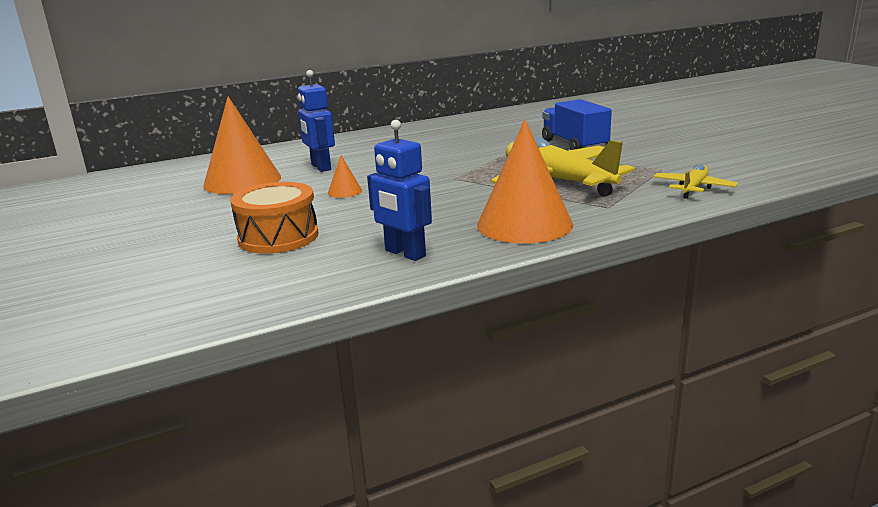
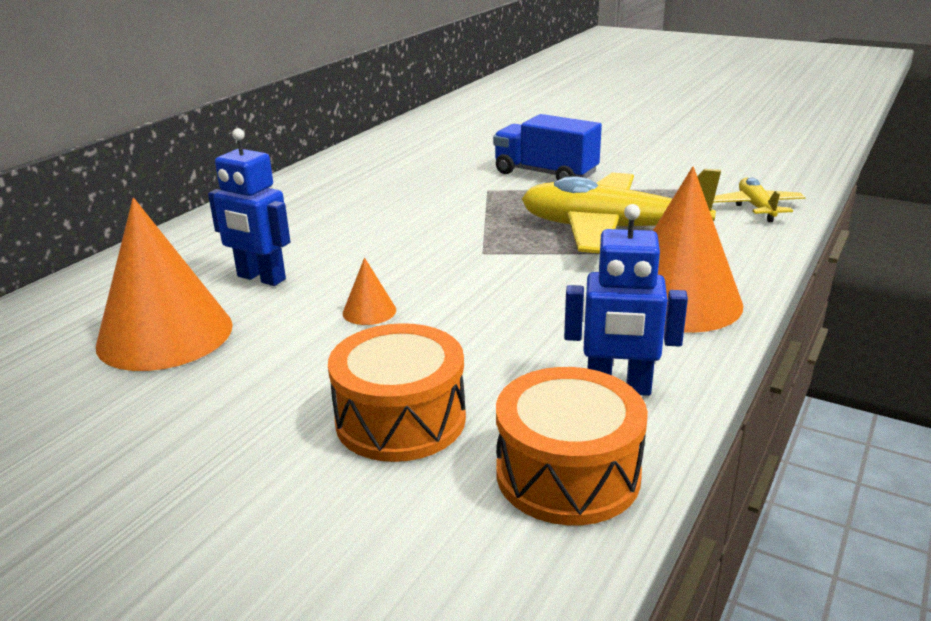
camera: 35 degrees left, 5 degrees up
none -> orange drum [496,367,648,525]

